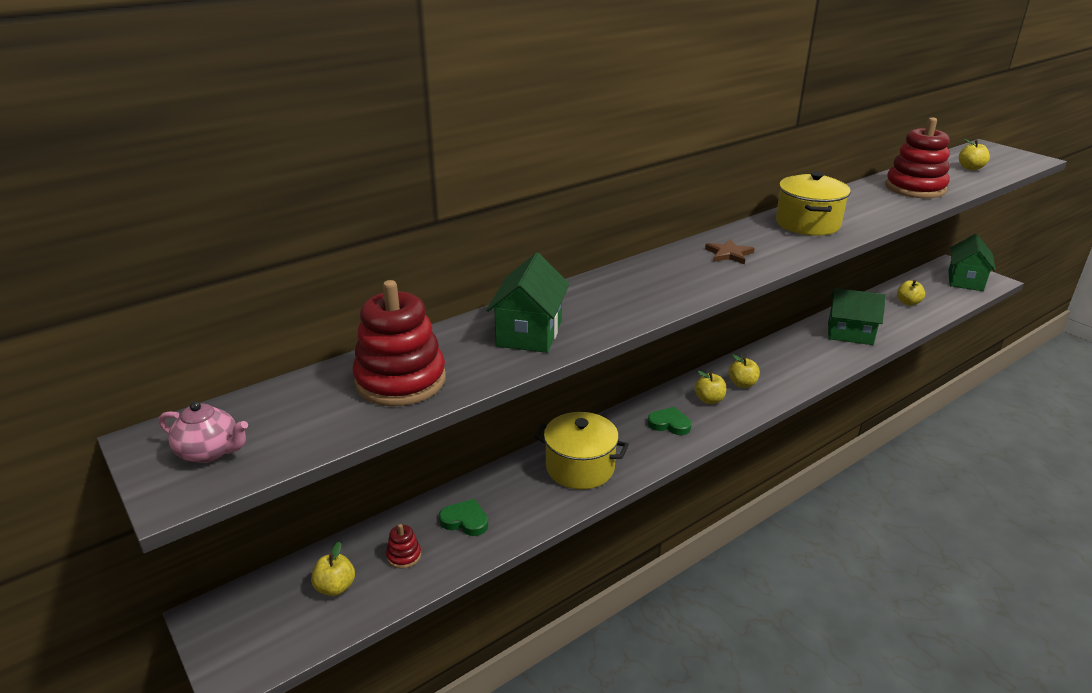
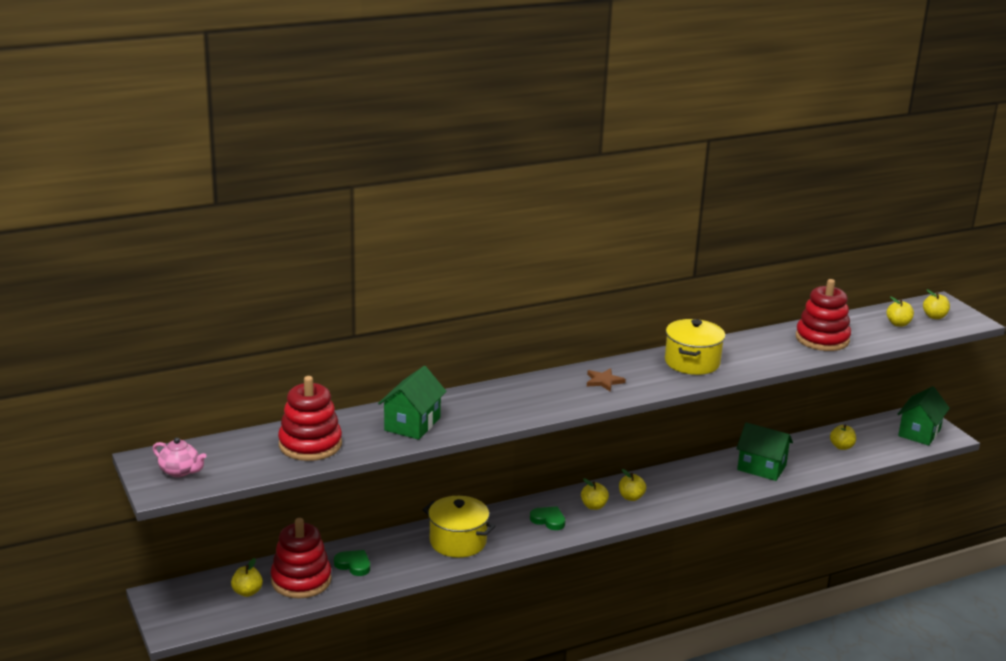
camera: 10 degrees right, 5 degrees down
red stacking toy [386,524,421,569] -> red stacking toy [271,518,332,598], size x2.30
none -> yellow apple [923,289,950,319]

